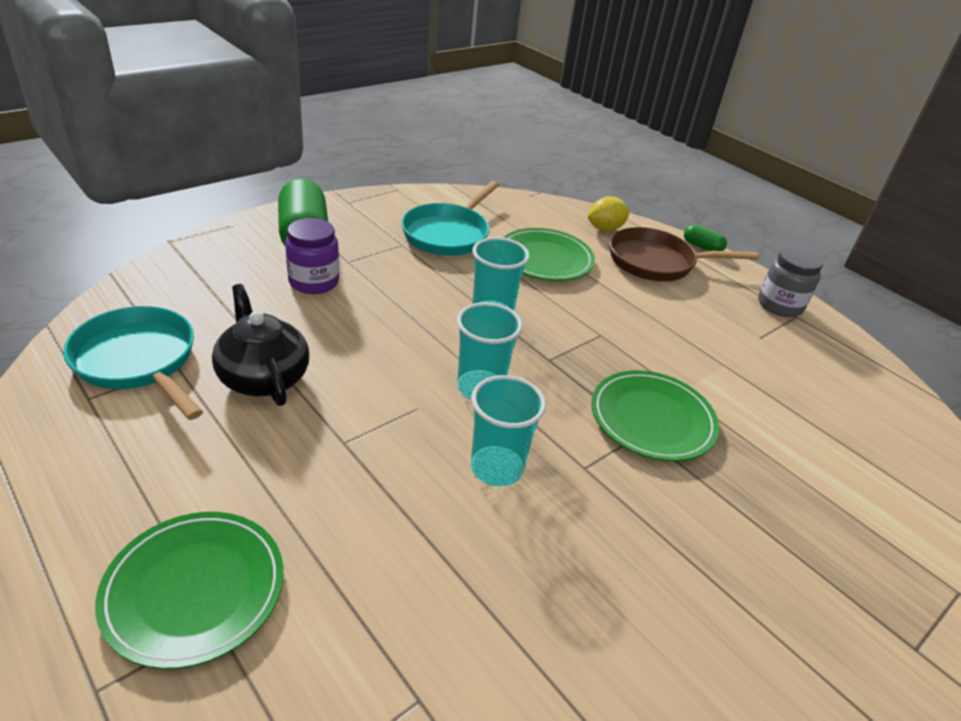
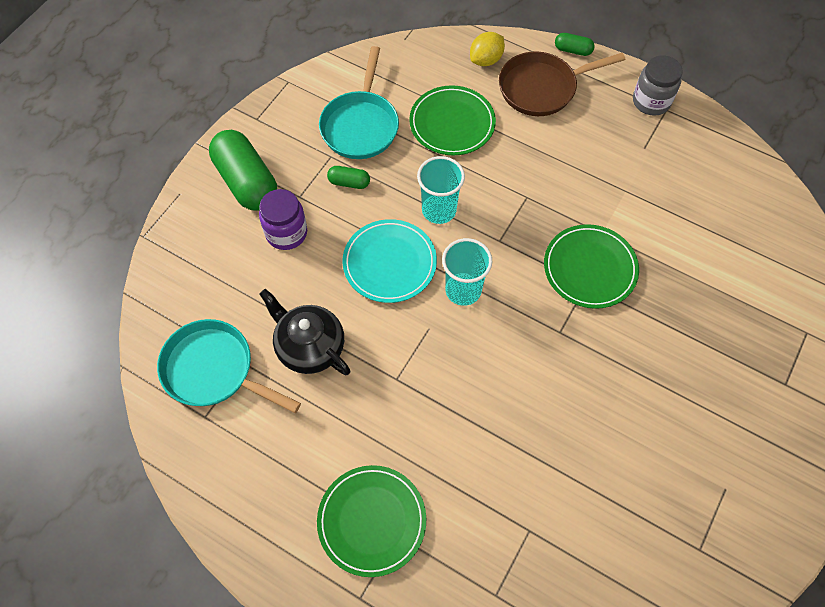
camera: 15 degrees left, 25 degrees up
turquoise cup [471,375,546,487] -> none
none -> green capsule [327,166,370,189]
none -> turquoise plate [342,219,437,303]

